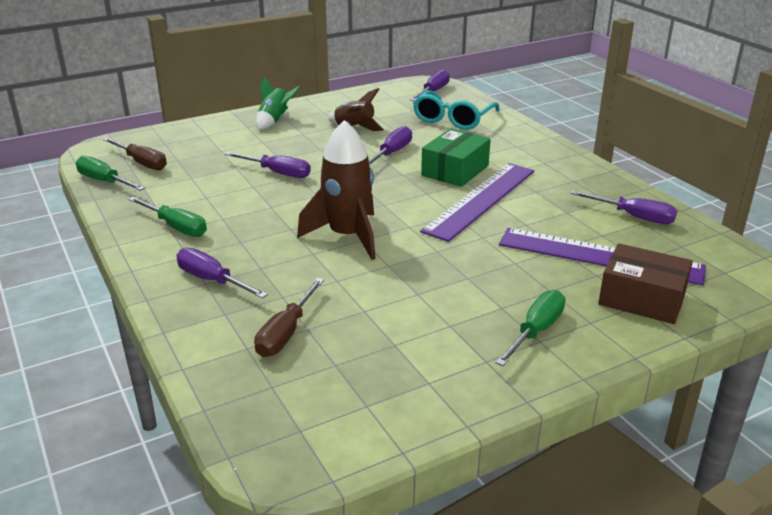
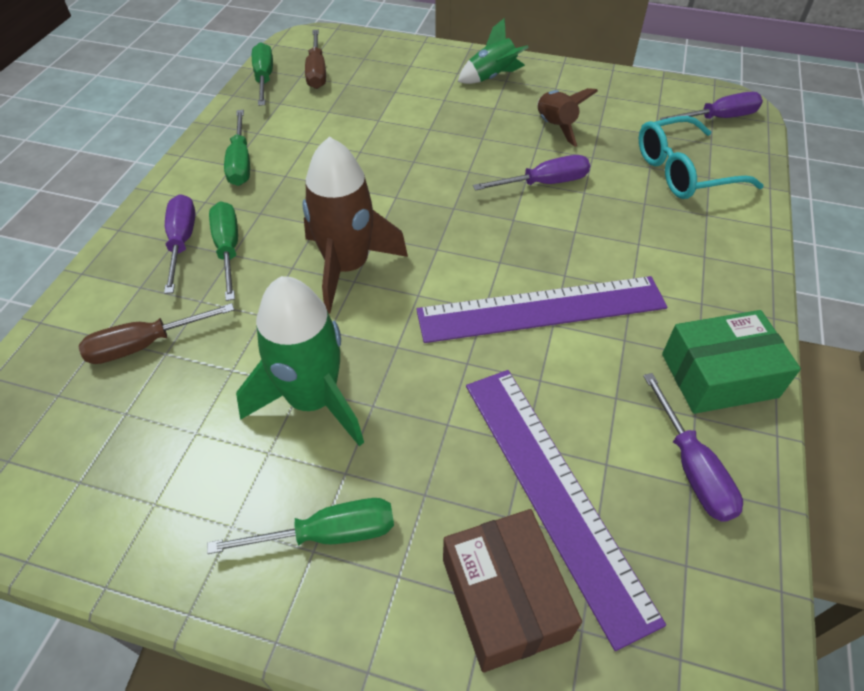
camera: 45 degrees right, 20 degrees up
purple screwdriver [225,152,311,178] -> none
green box [421,129,491,187] -> green box moved to [662,310,801,414]
none -> green screwdriver [209,201,238,301]
none -> green rocket [236,276,364,447]

